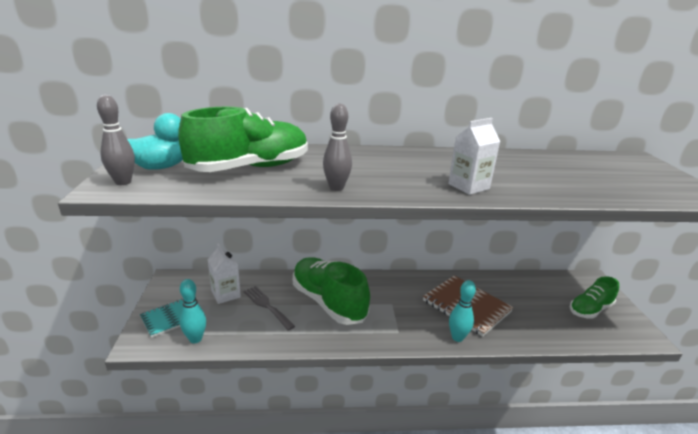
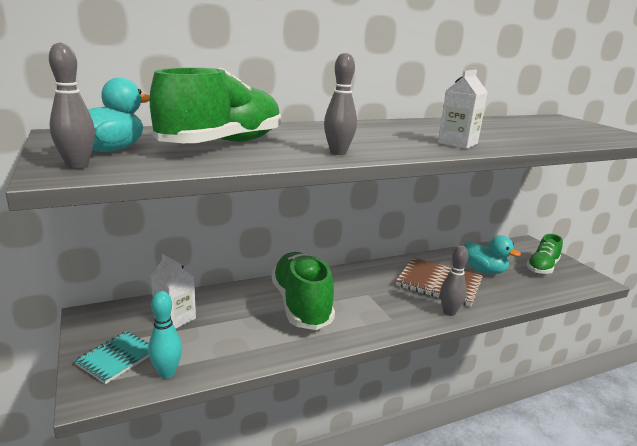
camera: 20 degrees left, 5 degrees down
grey fork [243,286,295,331] -> none
green shoe [293,257,370,325] -> green shoe turned 45 degrees clockwise [271,252,335,330]
turquoise bowling pin [449,280,476,342] -> grey bowling pin [440,246,469,316]
none -> turquoise duck [464,235,521,274]

